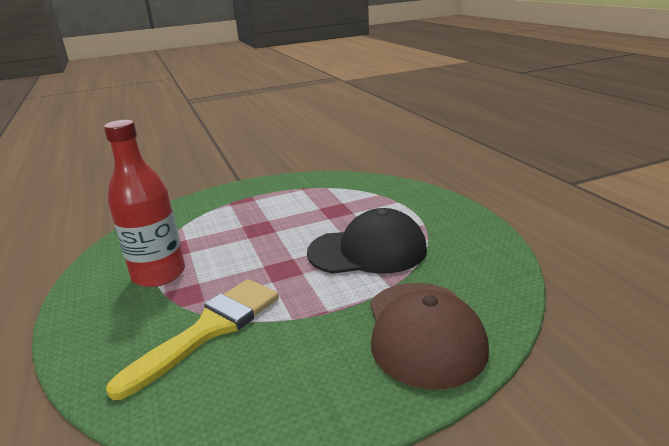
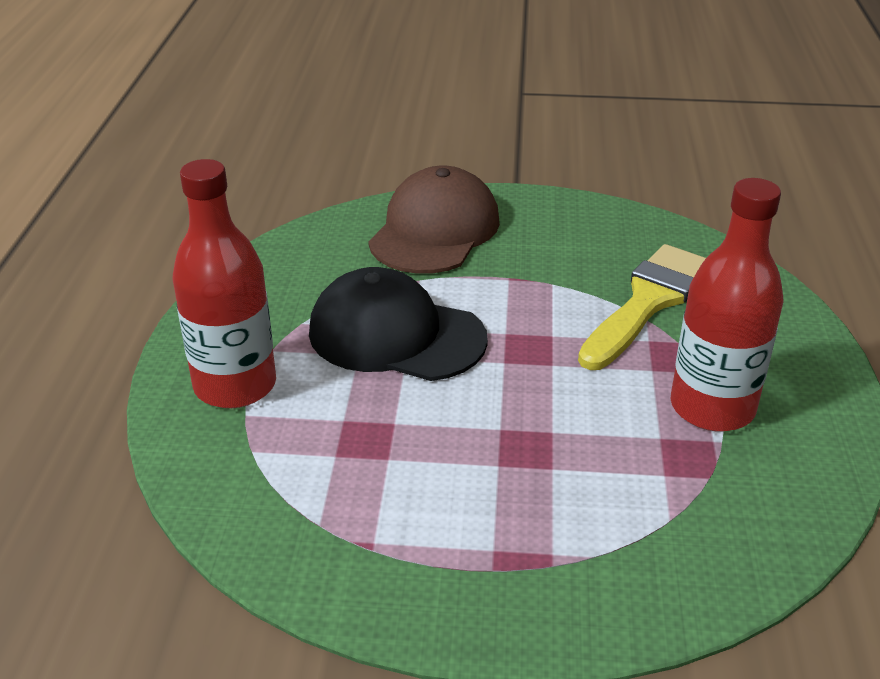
camera: 155 degrees left, 10 degrees up
yellow brush [106,279,279,400] -> yellow brush turned 150 degrees clockwise [578,244,706,370]
none -> red bottle [173,159,276,408]

